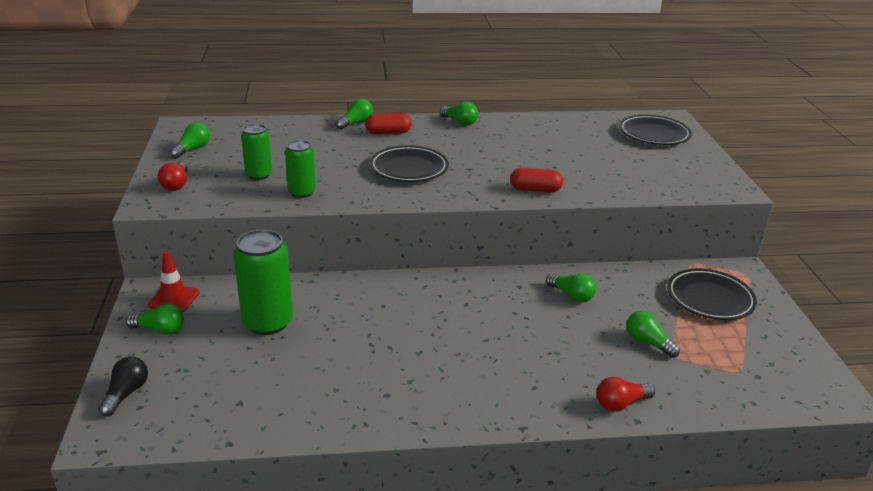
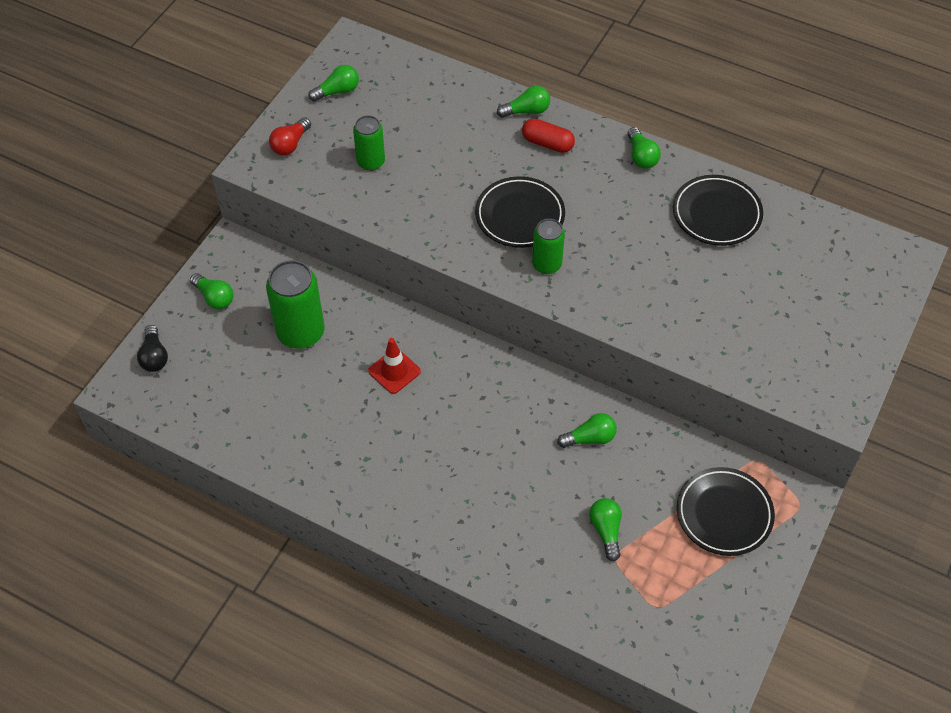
camera: 35 degrees right, 25 degrees up
black light bulb [98,357,148,417] -> black light bulb turned 120 degrees clockwise [137,325,168,372]
red traffic cone [148,251,200,312] -> red traffic cone moved to [368,338,421,394]
green can [285,140,316,198] -> green can moved to [532,219,565,274]
red capsule [510,168,563,192] -> none
green light bulb [546,274,596,302] -> green light bulb turned 90 degrees counterclockwise [557,413,617,448]
red light bulb [597,377,655,412] -> none
black plate [619,115,692,145] -> black plate moved to [673,175,763,246]

